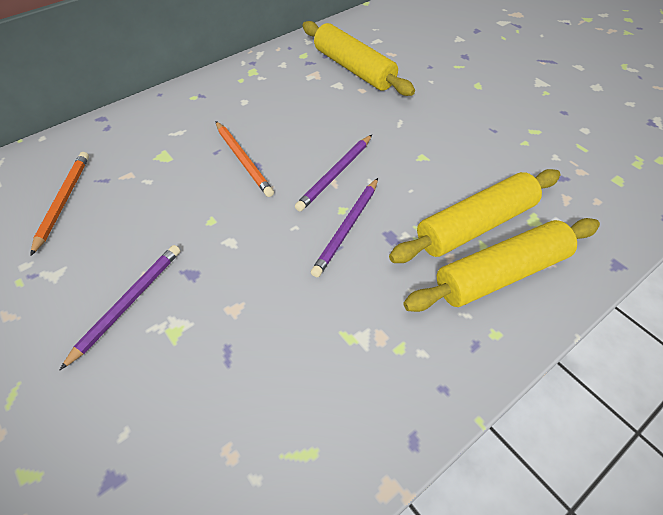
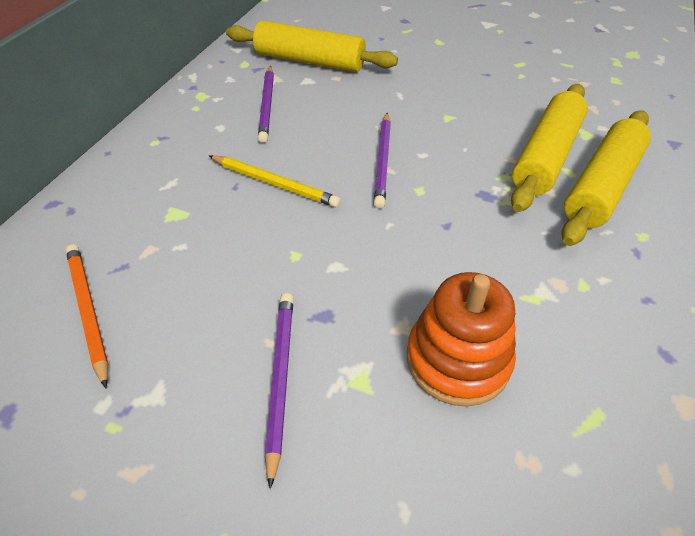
camera: 30 degrees left, 5 degrees down
orange pencil [216,121,274,197] -> yellow pencil [209,155,341,207]
purple pencil [311,178,378,277] -> purple pencil moved to [258,66,274,143]
none -> orange stacking toy [407,272,516,407]

